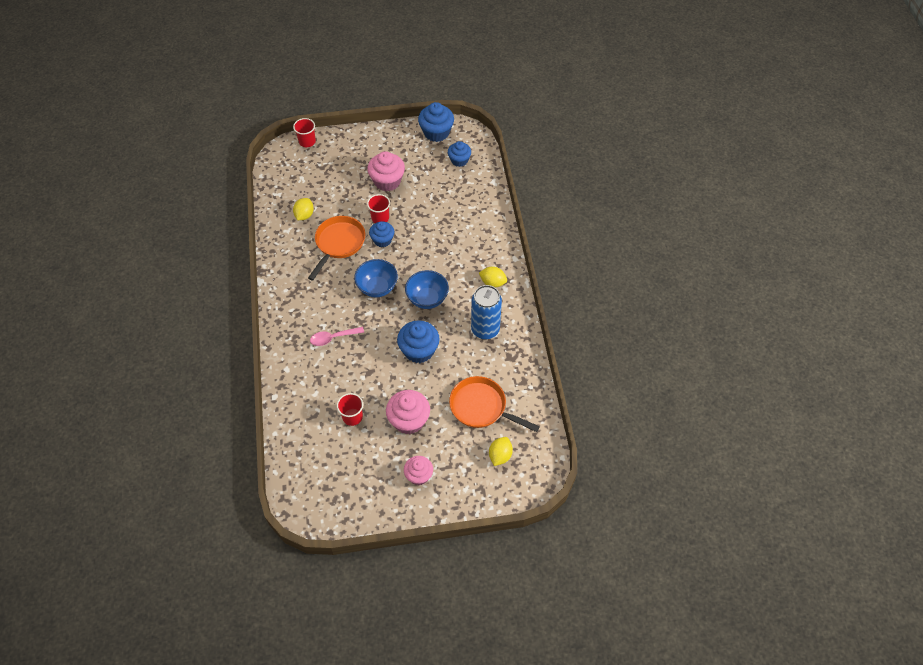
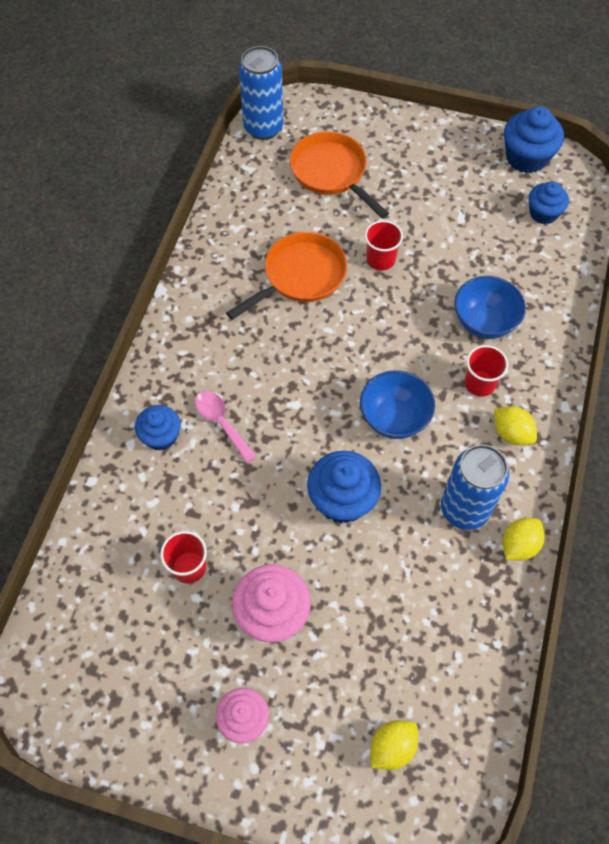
camera: 25 degrees right, 5 degrees up
red cup [293,118,316,147] -> red cup moved to [464,345,508,397]
yellow lemon [293,198,314,220] -> yellow lemon moved to [503,518,545,560]
pink spoon [310,327,364,346] -> pink spoon turned 45 degrees clockwise [195,391,257,463]
blue bowl [354,259,398,297] -> blue bowl moved to [454,276,526,339]
pink cupcake [367,151,405,191] -> none
blue cupcake [369,221,394,247] -> blue cupcake moved to [135,405,181,451]
orange pan [449,376,540,432] -> orange pan moved to [290,131,389,219]
none -> blue can [239,46,283,140]

